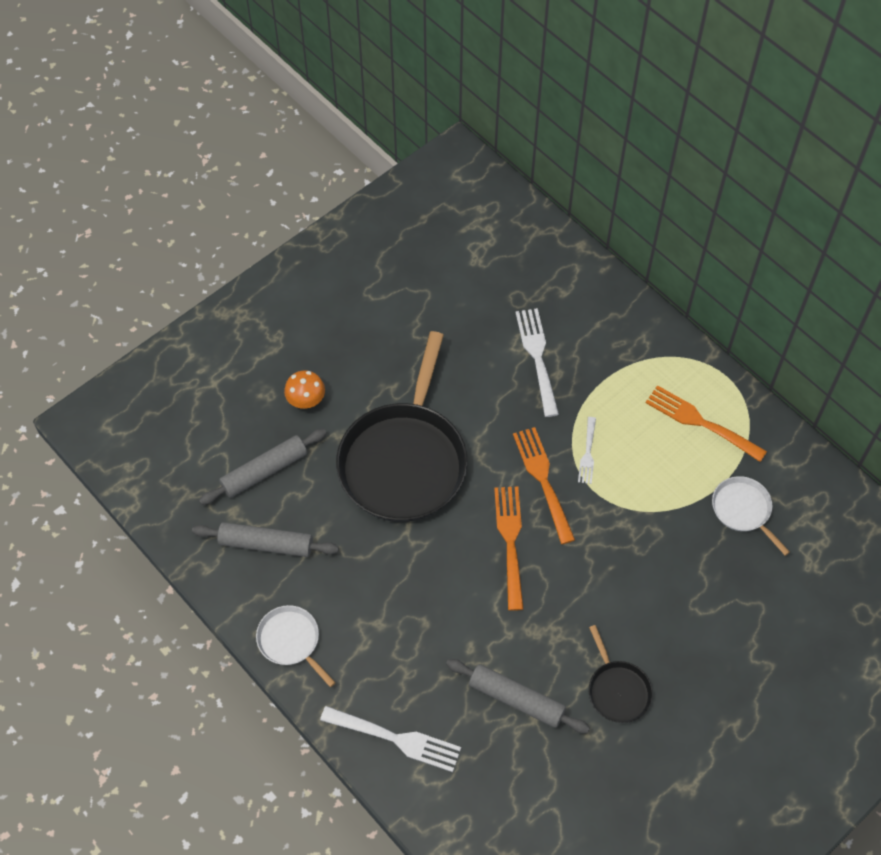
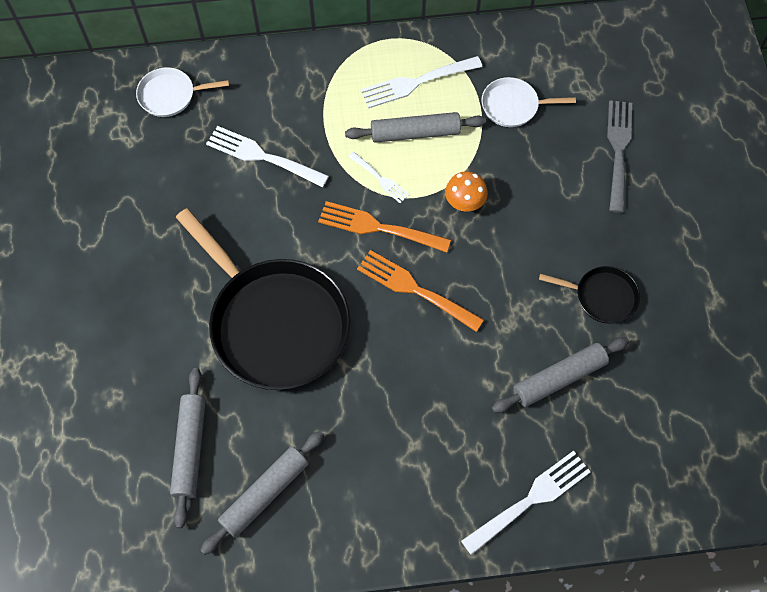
camera: 55 degrees left, 5 degrees up
white pan [256,605,336,687] -> white pan moved to [136,68,229,117]
orange mushroom [284,370,325,409] -> orange mushroom moved to [445,171,488,211]
orange fork [646,385,767,462] -> white fork [360,56,482,109]
none -> grey rolling pin [345,112,486,143]
none -> grey fork [607,100,632,213]

